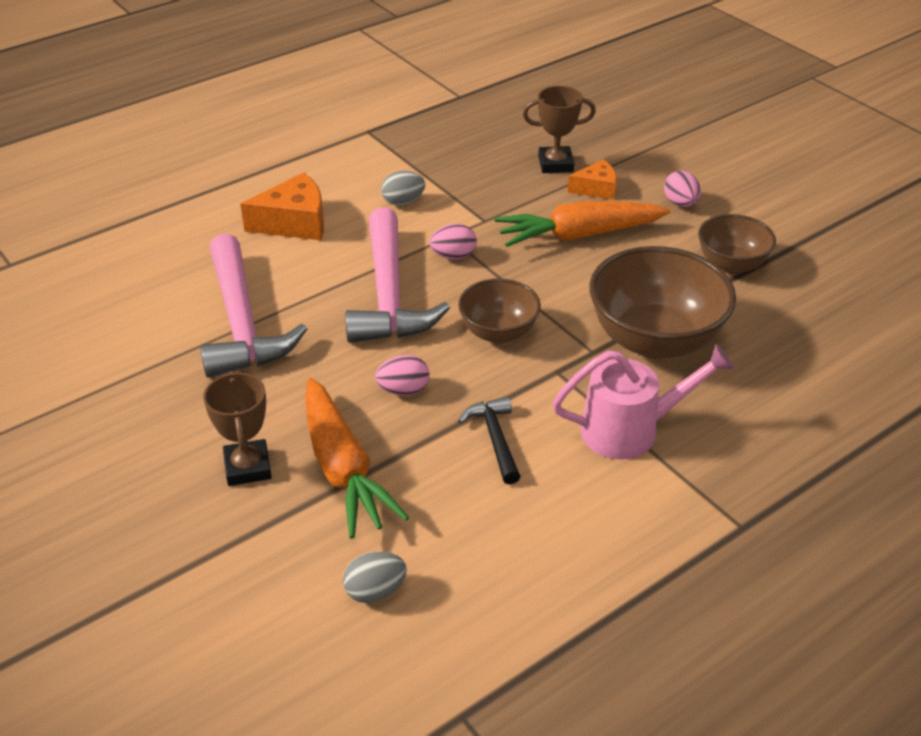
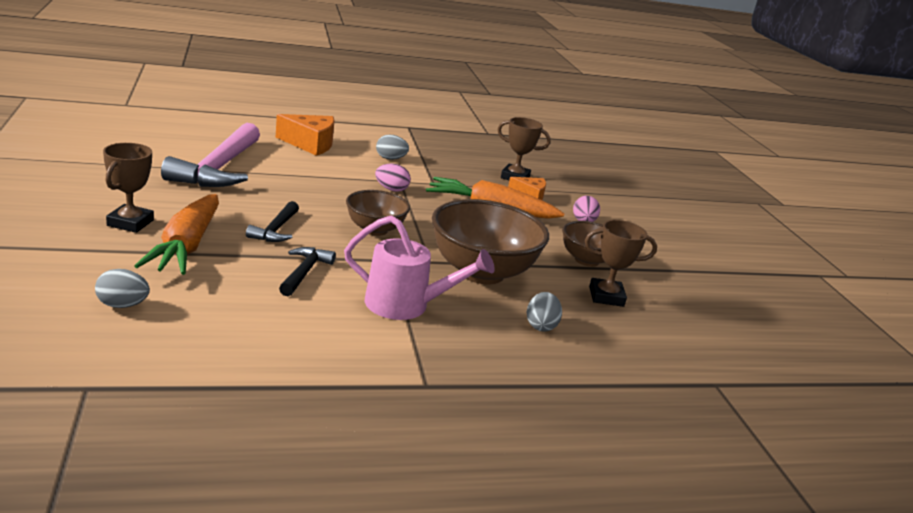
camera: 20 degrees right, 15 degrees down
pink hammer [345,207,450,343] -> none
pink egg [375,355,430,396] -> black hammer [246,201,299,242]
none -> grey egg [527,292,562,332]
none -> brown trophy [585,220,657,307]

